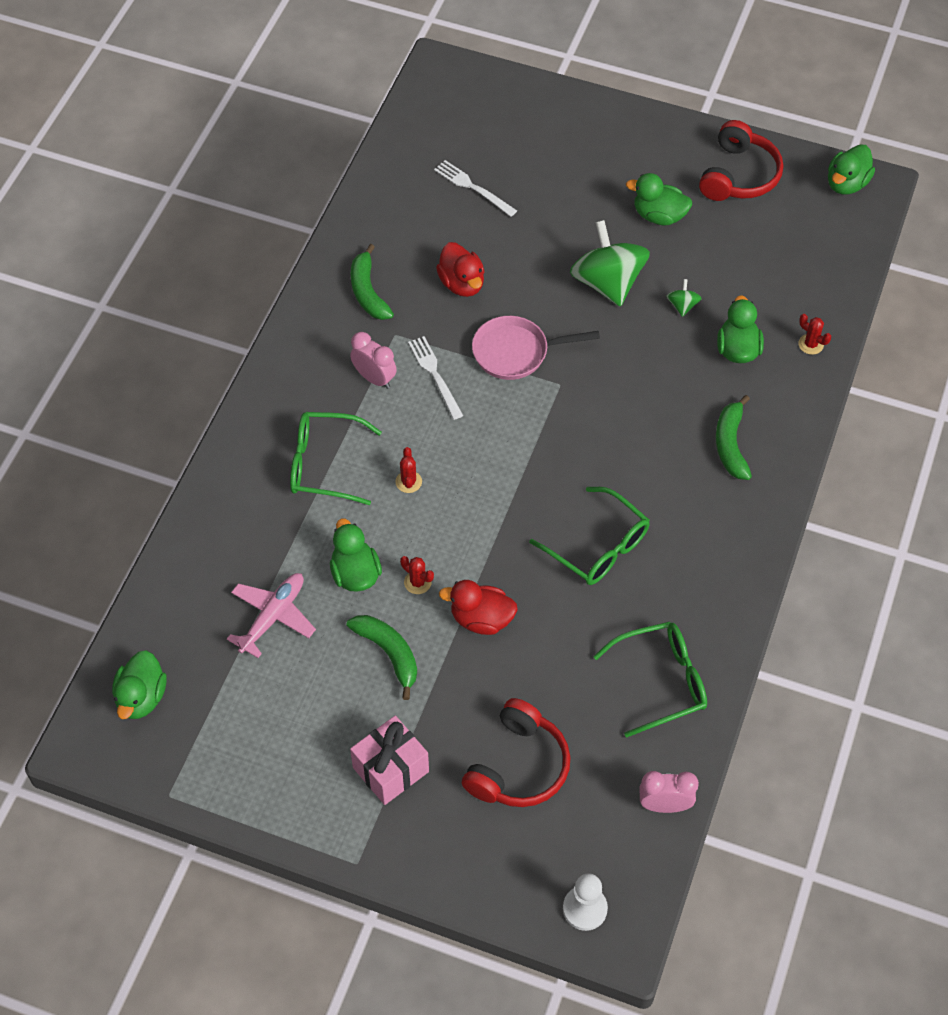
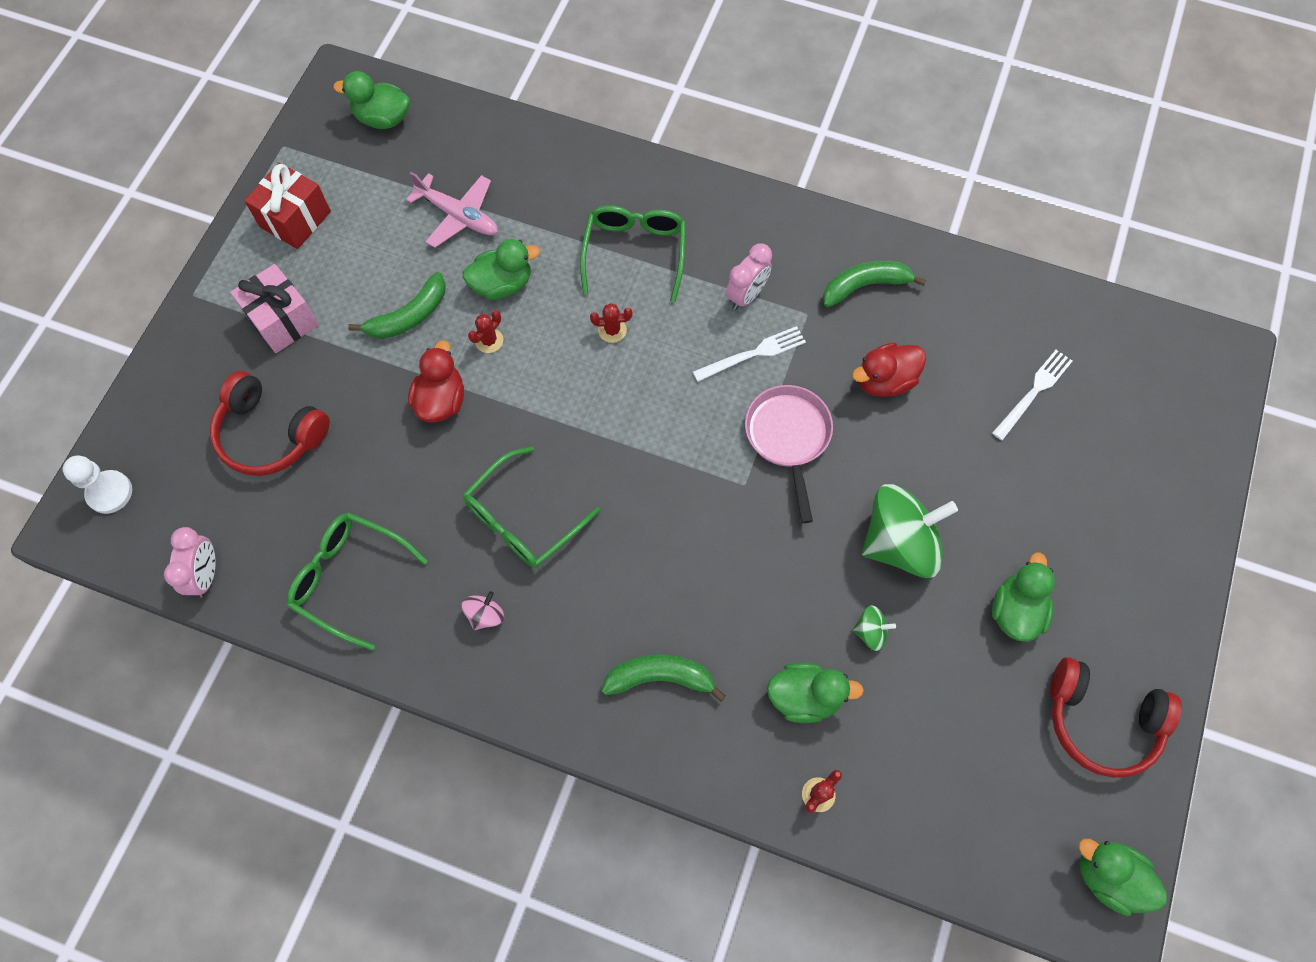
camera: 90 degrees right, 10 degrees up
green glasses [593,622,707,738] -> green glasses turned 135 degrees clockwise [287,512,428,651]
none -> red gift [244,163,331,249]
none -> pink spinning top [462,591,504,630]

